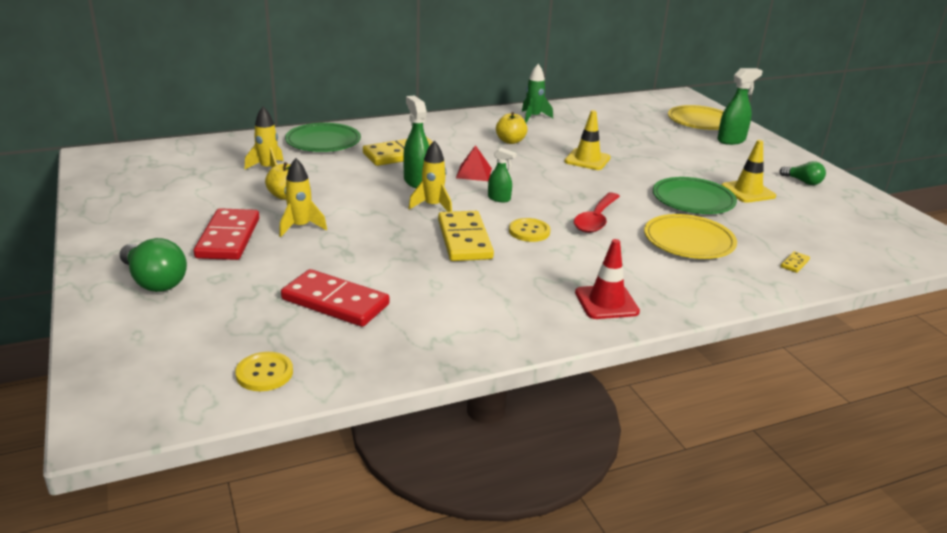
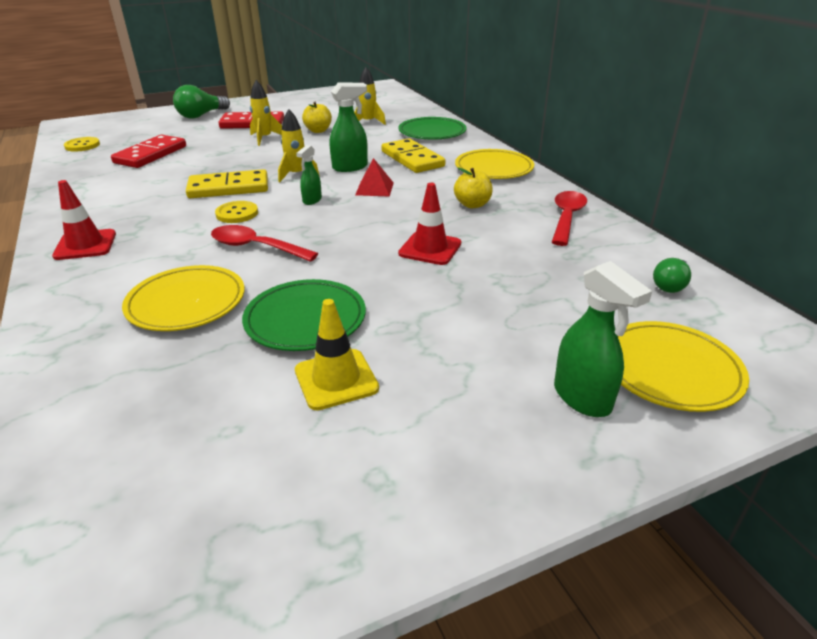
camera: 90 degrees right, 5 degrees up
green rocket [522,64,553,123] -> red spoon [552,191,587,246]
yellow traffic cone [564,110,611,170] -> red traffic cone [398,183,461,265]
green light bulb [779,161,826,185] -> green light bulb moved to [653,258,691,293]
yellow domino [781,251,810,273] -> none
none -> yellow plate [455,149,534,179]

